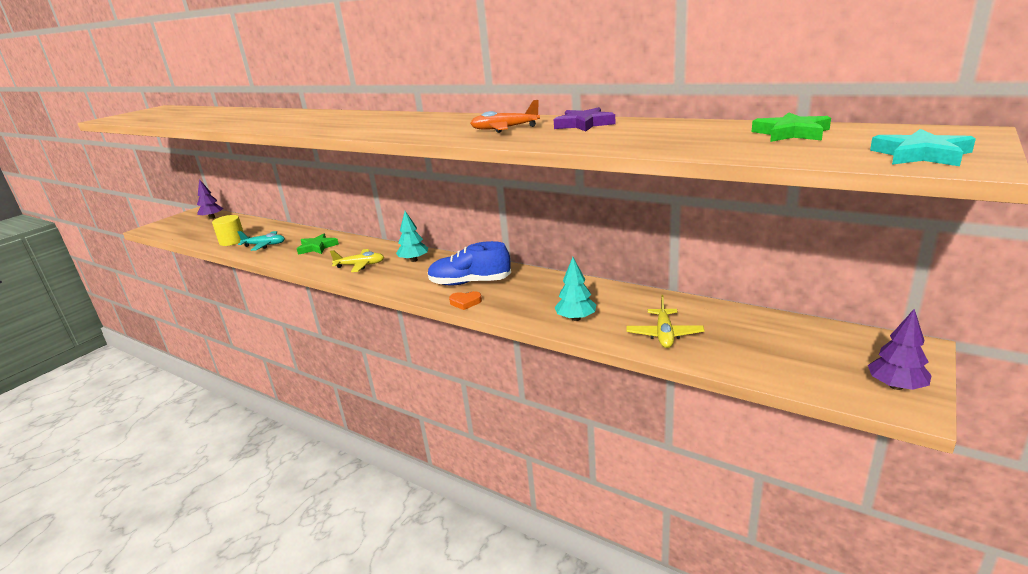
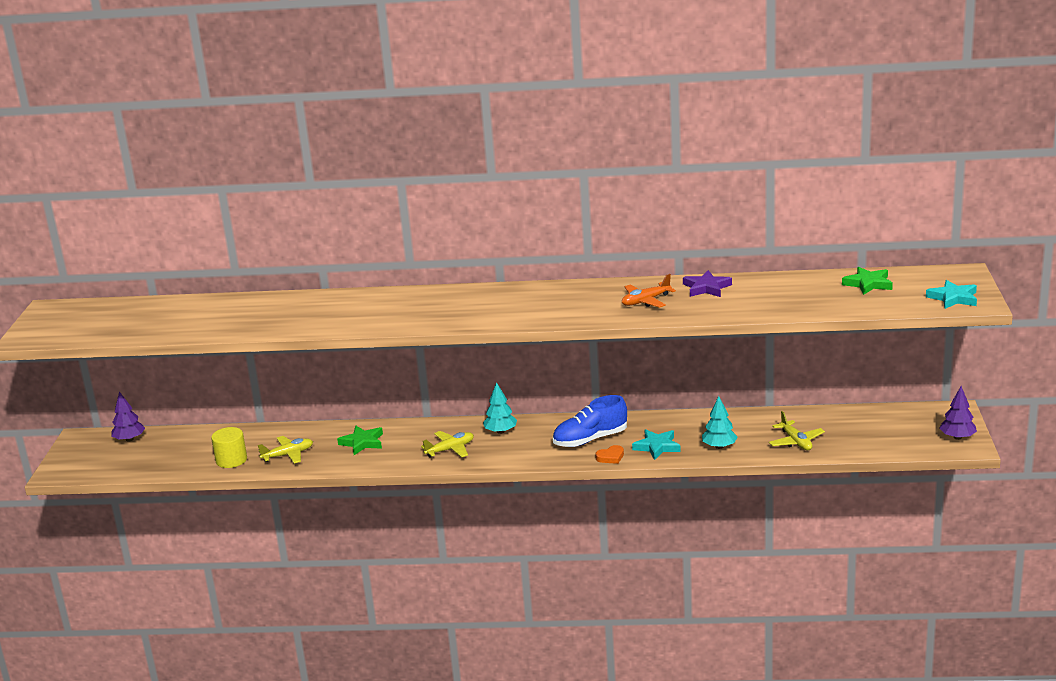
camera: 30 degrees left, 0 degrees up
turquoise plane [238,231,285,251] -> yellow plane [258,436,313,464]
none -> turquoise star [632,430,681,460]

